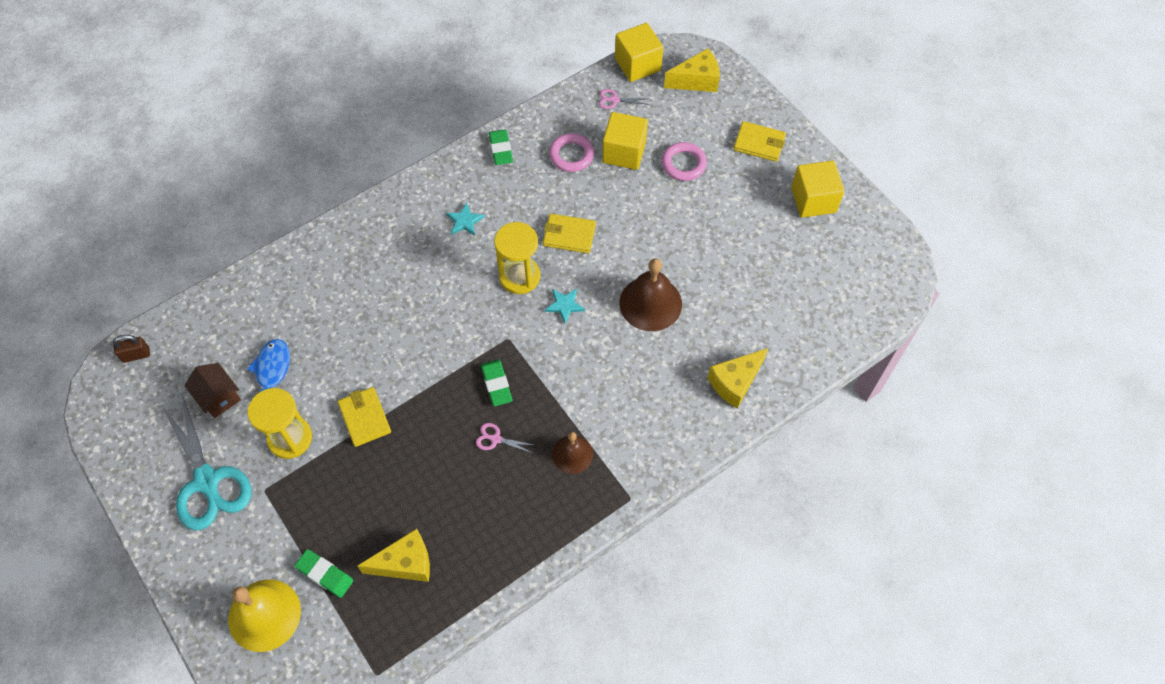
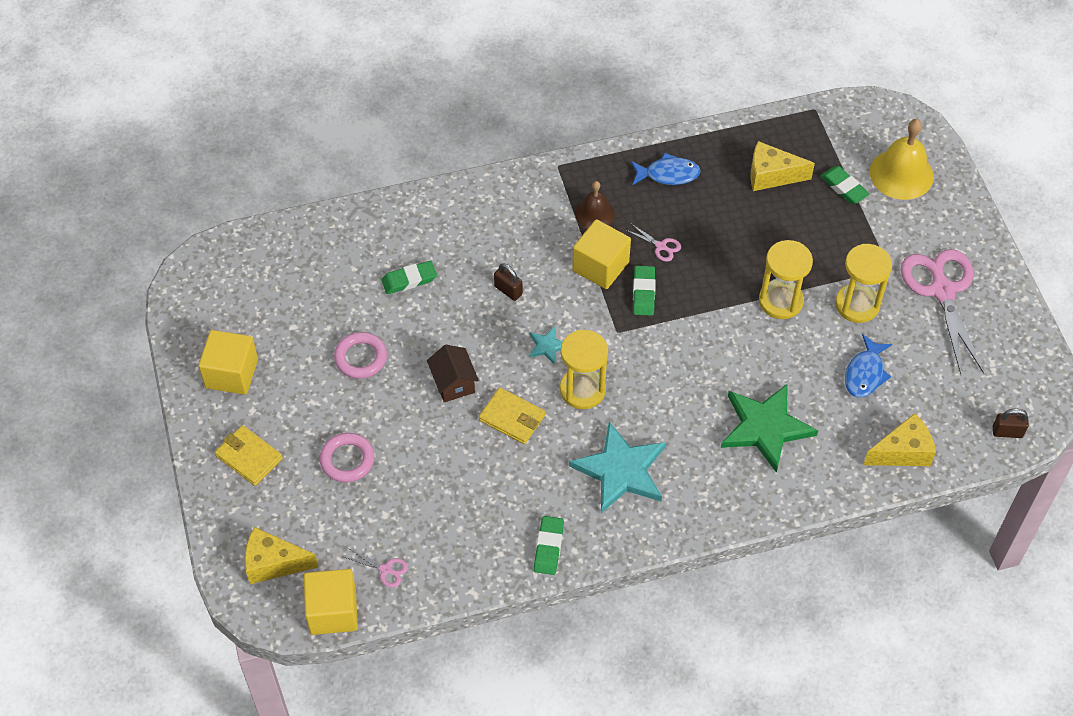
camera: 160 degrees left, 5 degrees down
turquoise scissors [160,392,252,530] -> pink scissors [901,249,984,374]
brown house [185,363,241,418] -> brown house moved to [427,345,479,402]
yellow wallet [338,387,391,447] -> yellow hourglass [759,240,813,319]
turquoise star [446,203,485,236] -> turquoise star [569,422,666,513], size x2.19
pink ring [549,133,594,172] -> pink ring moved to [334,332,387,379]
yellow cube [602,112,648,170] -> yellow cube moved to [572,219,631,289]
brown bell [620,258,682,331] -> none
yellow cheese [708,348,768,409] -> yellow cheese moved to [863,413,936,466]
none -> green eraser [381,261,437,294]
none -> brown padlock [494,263,523,301]
none -> blue fish [631,153,701,185]
none -> green star [721,384,818,473]

